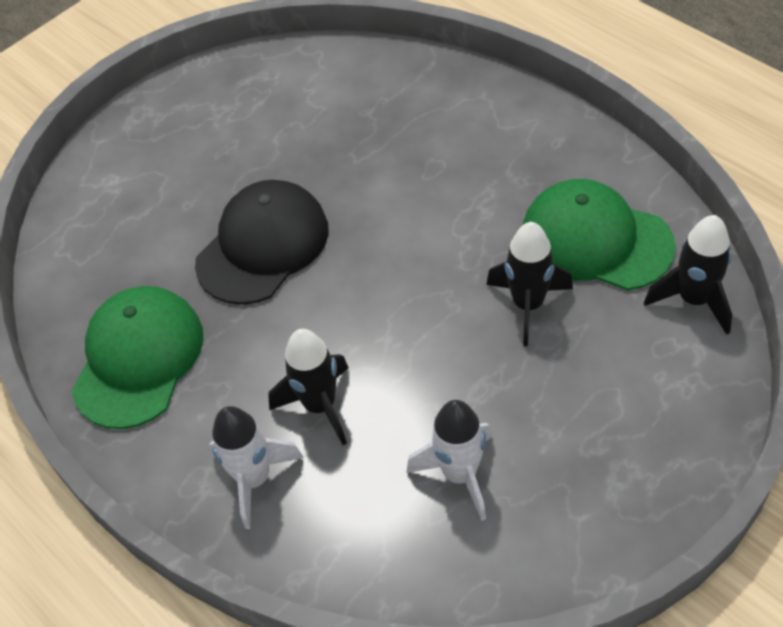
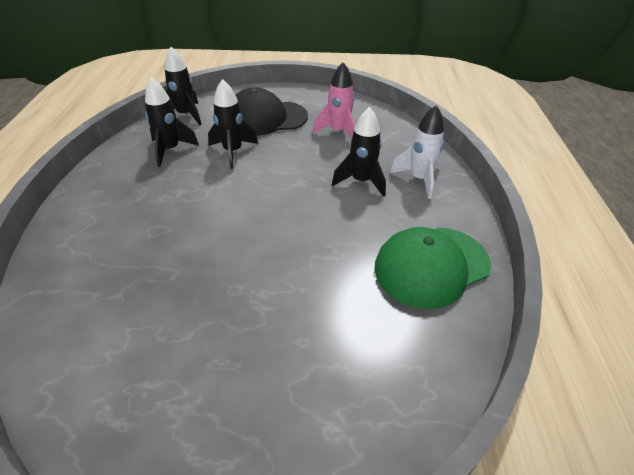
camera: 140 degrees left, 10 degrees down
black cap [195,180,329,305] -> black cap moved to [235,88,308,136]
white rocket [406,400,492,521] -> pink rocket [313,62,355,138]
green cap [523,179,676,290] -> black rocket [145,77,199,167]

